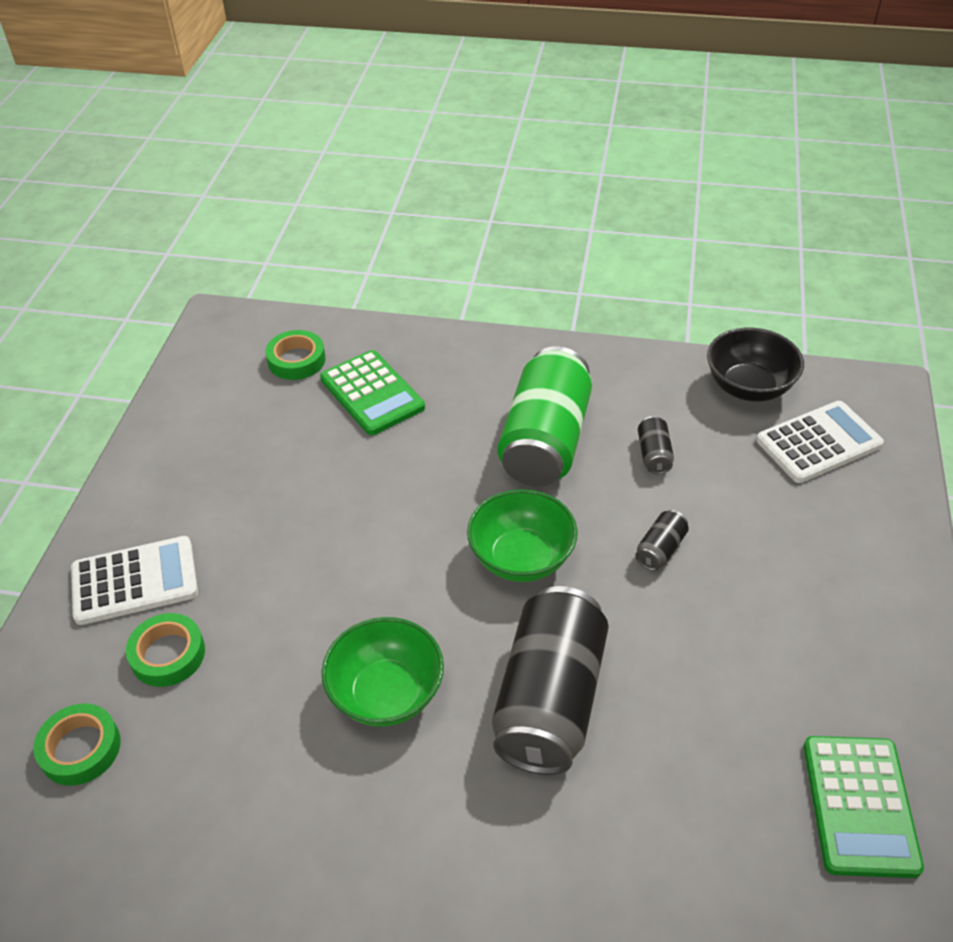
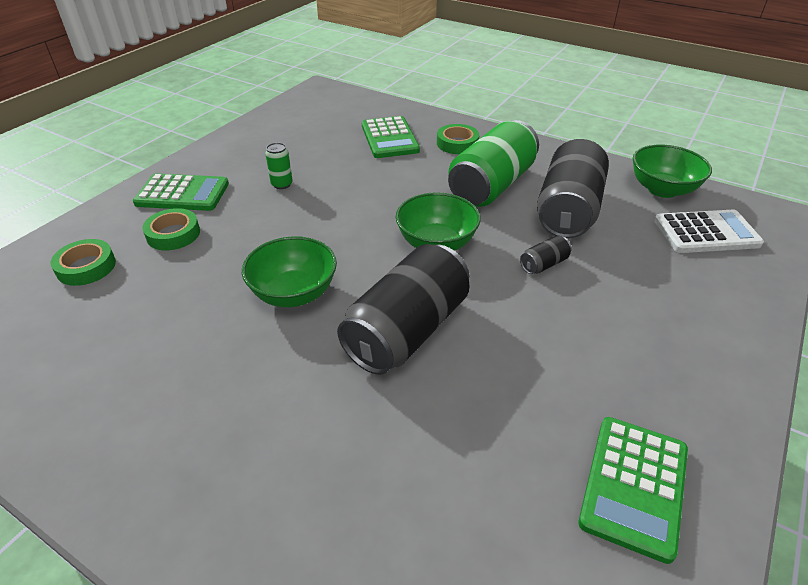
camera: 20 degrees right, 5 degrees down
white calculator [71,536,198,625] -> green calculator [133,173,229,211]
green tape [265,330,326,380] -> green tape moved to [437,124,479,154]
black can [638,416,674,474] -> black can [537,139,609,238], size x2.45
black bowl [707,328,804,402] -> green bowl [633,145,712,198]
none -> green can [265,143,293,189]

